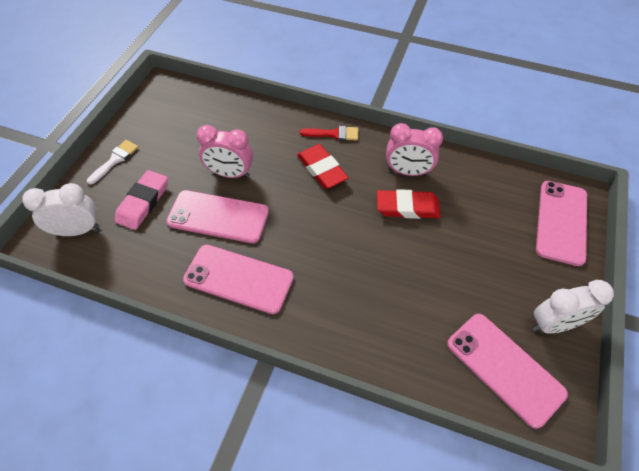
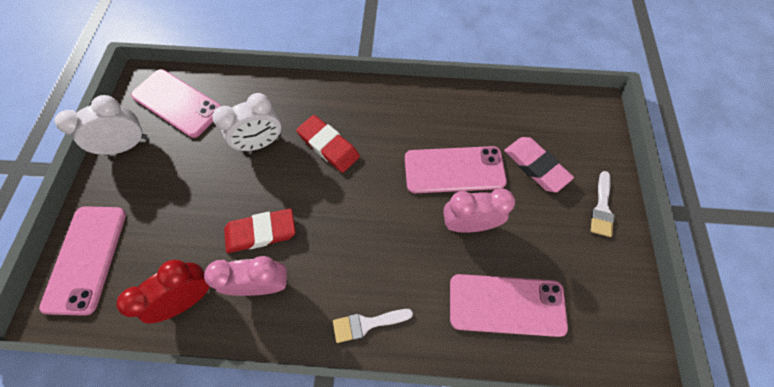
camera: 165 degrees right, 10 degrees up
white clock [22,183,100,236] -> white clock moved to [212,93,281,152]
pink eraser [115,170,168,230] -> pink eraser turned 45 degrees counterclockwise [504,137,574,192]
pink phone [183,245,294,314] -> pink phone moved to [450,274,568,337]
red eraser [297,144,349,189] -> red eraser moved to [296,115,360,173]
red brush [300,126,358,141] -> white brush [333,309,413,343]
none -> red clock [116,260,210,324]

